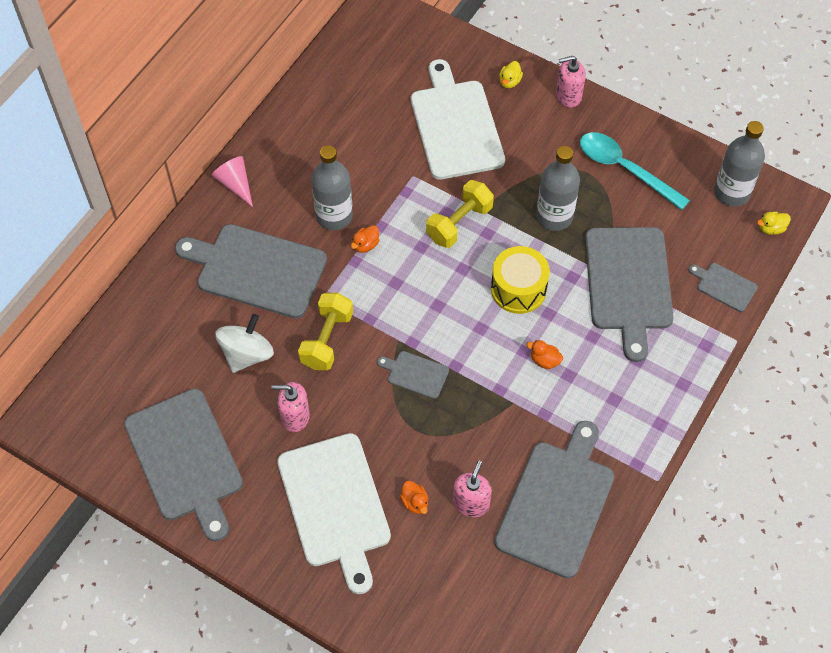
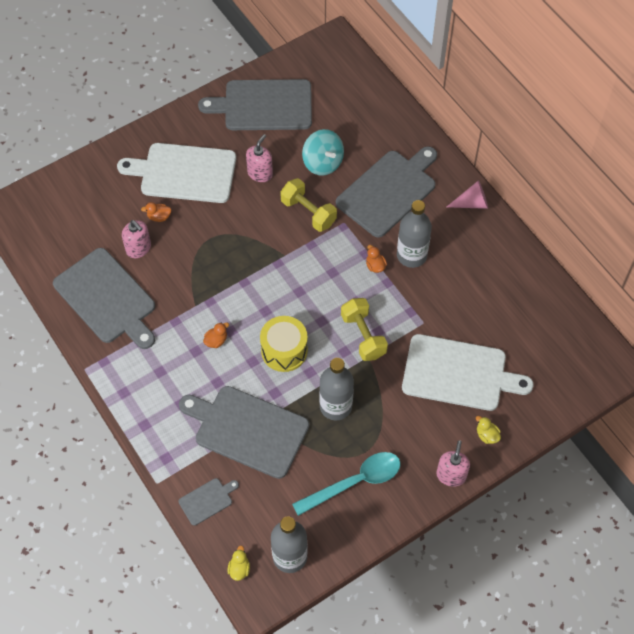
camera: 115 degrees right, 0 degrees up
white spinning top [215,314,274,373] -> turquoise spinning top [302,129,344,176]
grey cutting board [377,351,449,399] -> none

